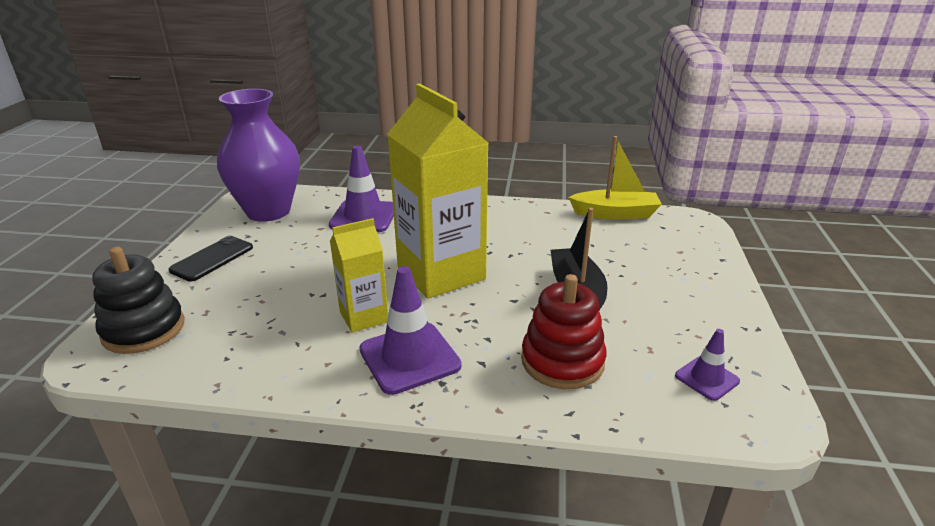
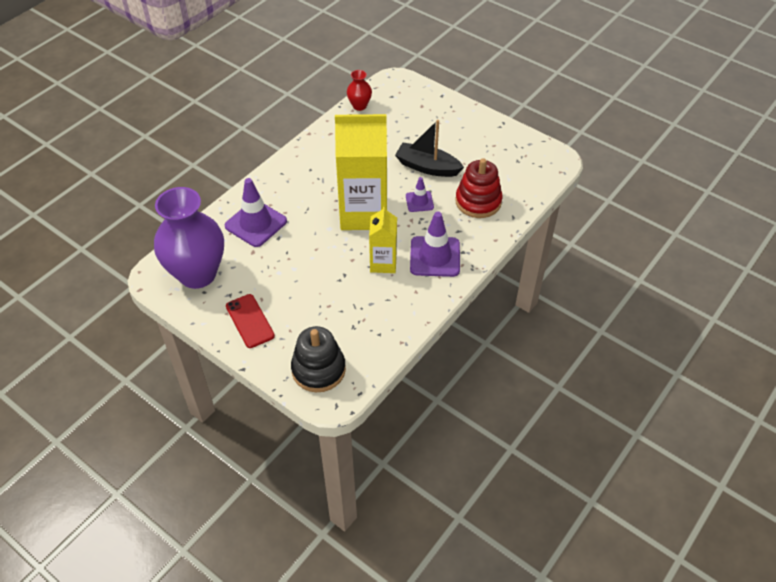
camera: 60 degrees left, 20 degrees up
black phone [169,236,253,282] -> red phone [226,294,275,348]
yellow boat [568,136,662,219] -> red vase [347,70,372,111]
purple traffic cone [675,329,740,401] -> purple traffic cone moved to [406,177,434,212]

